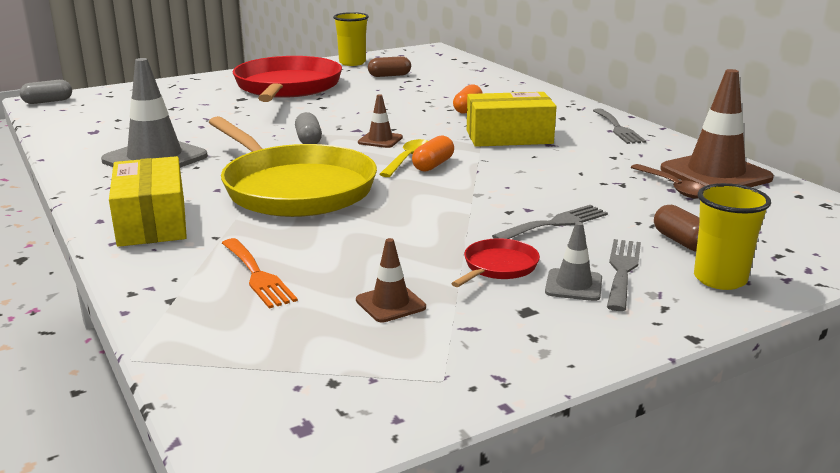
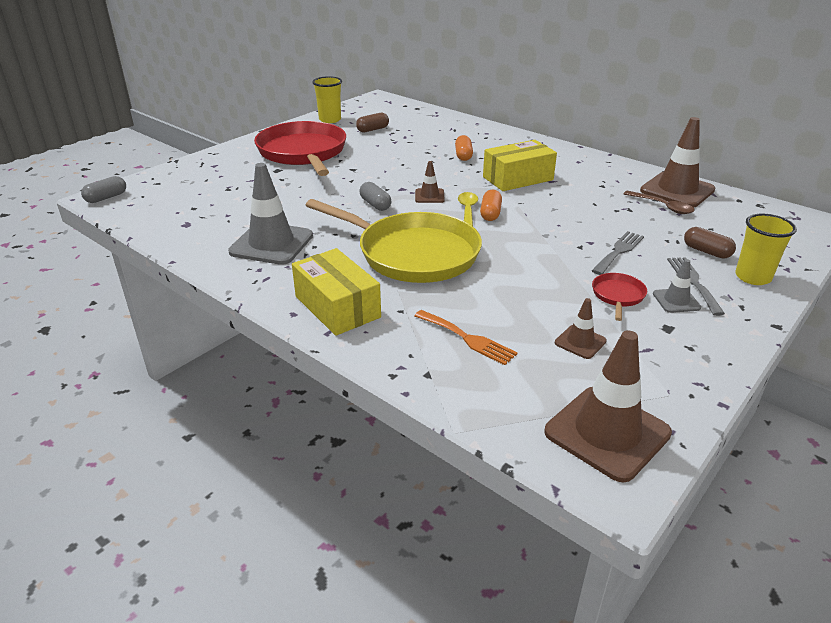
camera: 20 degrees left, 10 degrees up
grey fork [593,108,646,144] -> none
none -> brown traffic cone [544,330,672,483]

